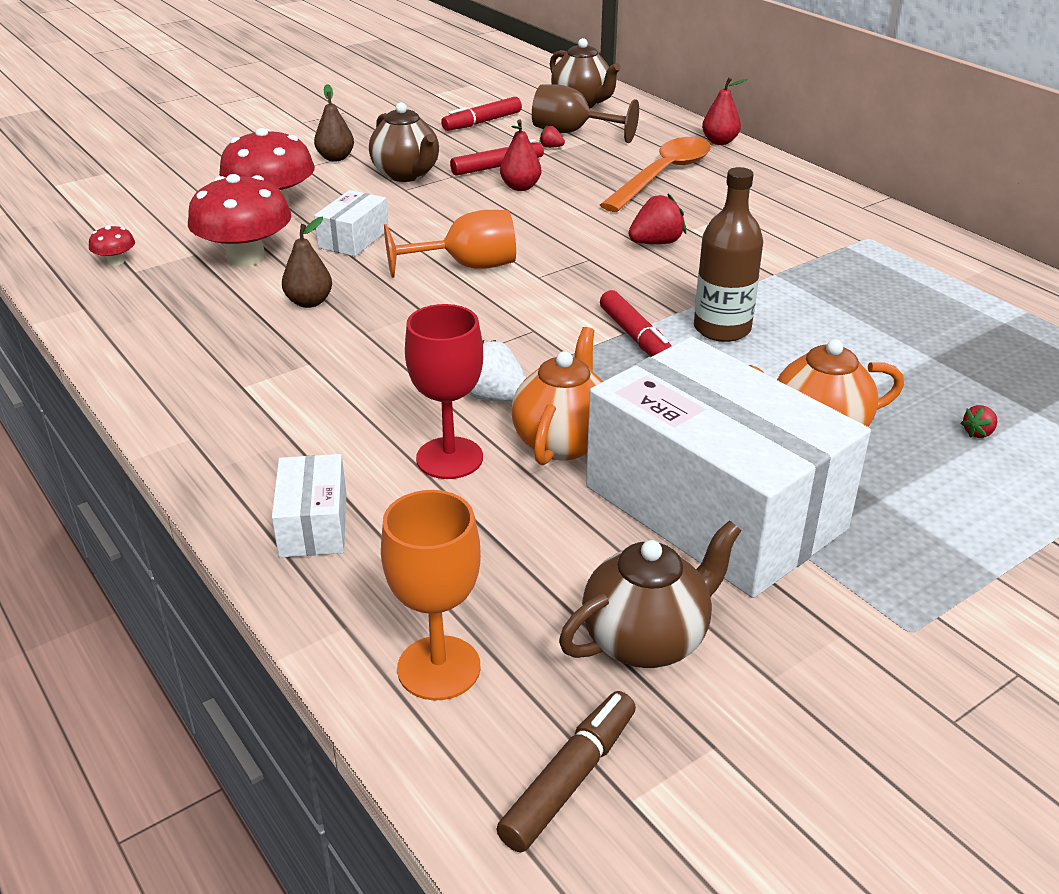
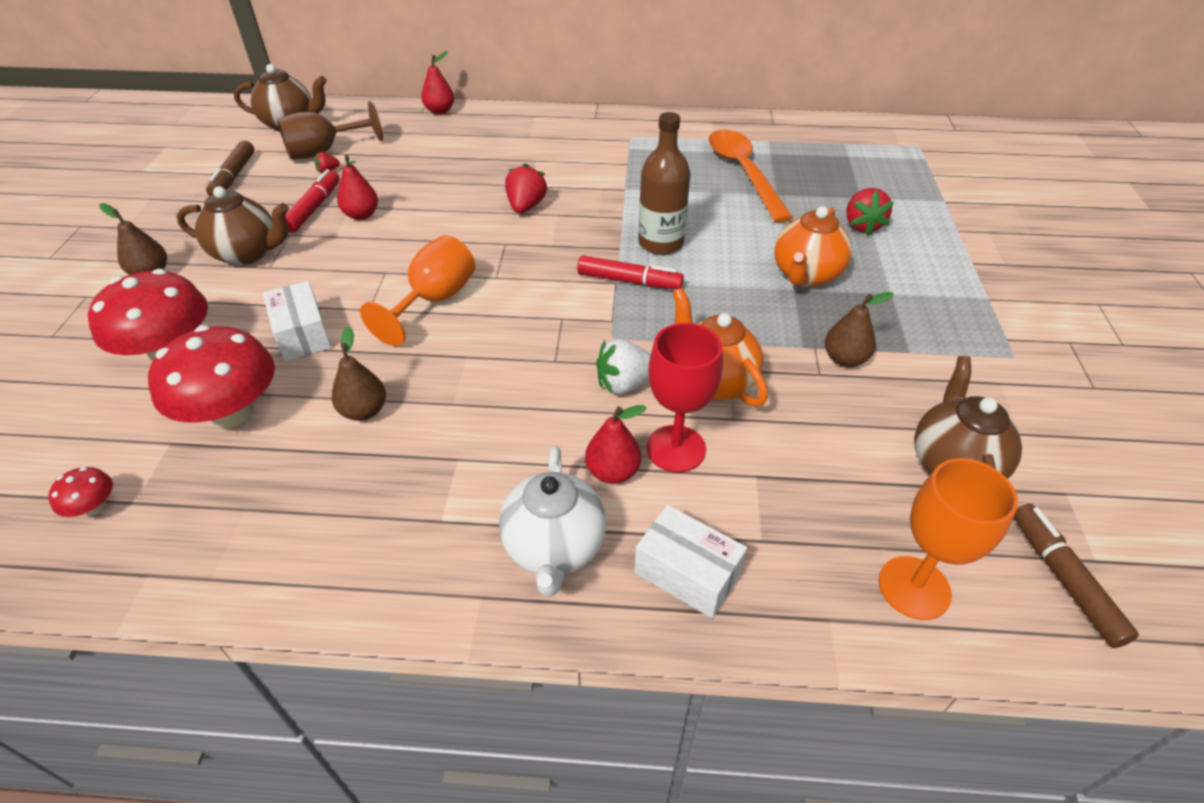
camera: 50 degrees left, 10 degrees up
red marker [441,97,522,131] -> brown marker [206,140,254,196]
white box [586,337,871,598] -> brown pear [825,292,894,367]
orange spoon [600,137,711,212] -> orange spoon moved to [709,130,793,222]
red strawberry [960,405,997,438] -> red strawberry [846,188,894,235], size x1.94
none -> white teapot [499,446,606,596]
none -> red pear [585,405,646,484]

